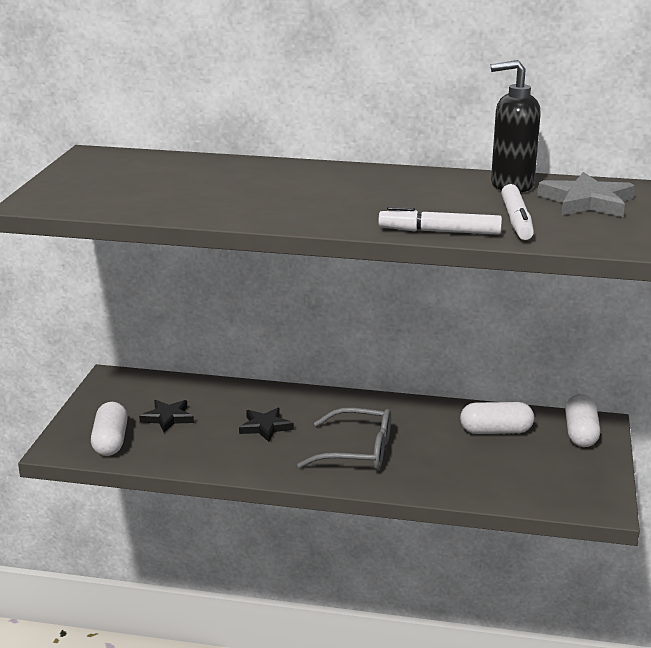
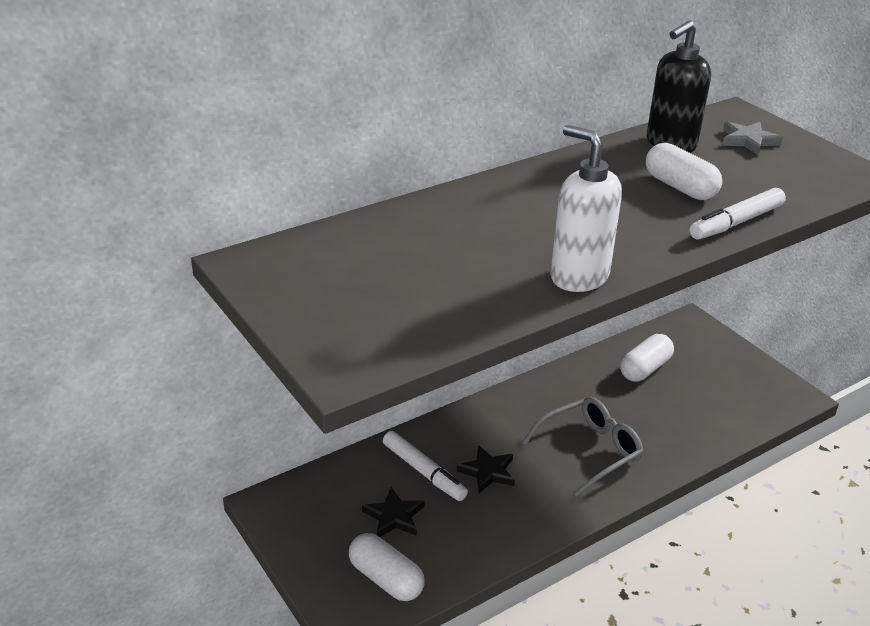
camera: 45 degrees left, 10 degrees up
white marker [501,184,534,240] -> white marker moved to [383,431,468,501]
grey star [537,172,635,217] -> grey star [722,122,783,156], size x0.65
white capsule [565,394,600,447] -> white capsule moved to [646,143,722,200]
none -> white soap dispenser [551,125,622,292]

